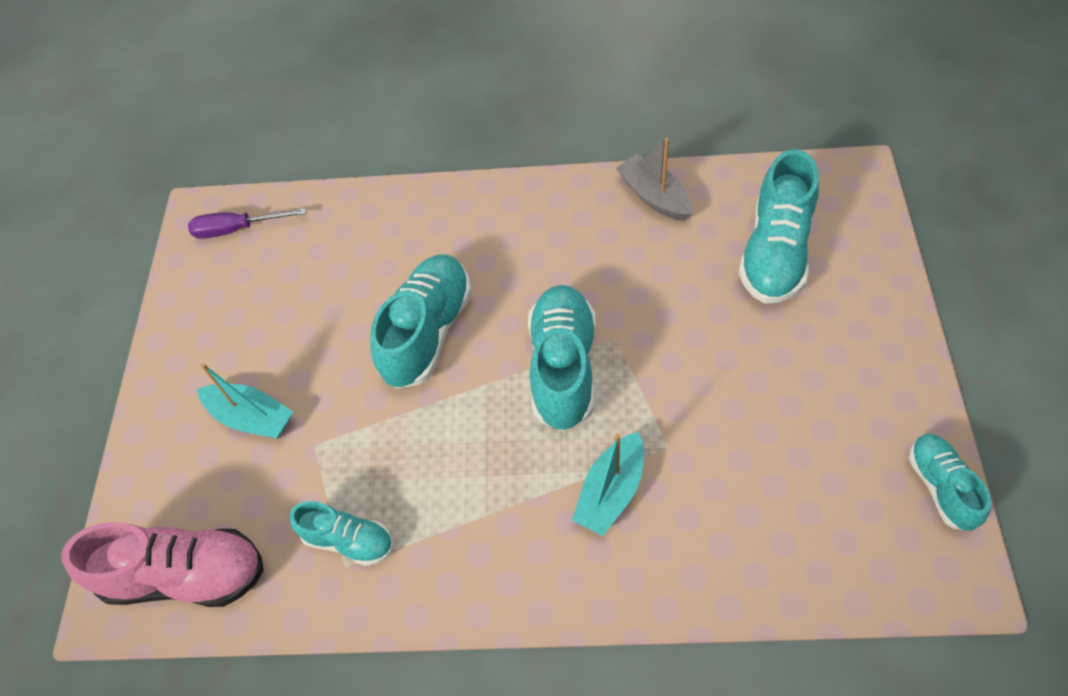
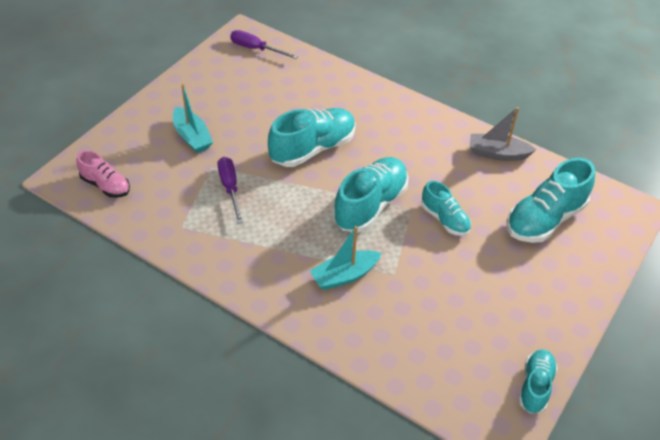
camera: 25 degrees right, 10 degrees down
pink shoe [61,522,264,607] -> pink shoe [76,150,130,198], size x0.59
turquoise shoe [289,501,393,566] -> turquoise shoe moved to [421,181,471,236]
grey boat [616,138,693,221] -> grey boat turned 75 degrees counterclockwise [470,107,537,161]
none -> purple screwdriver [218,157,243,223]

